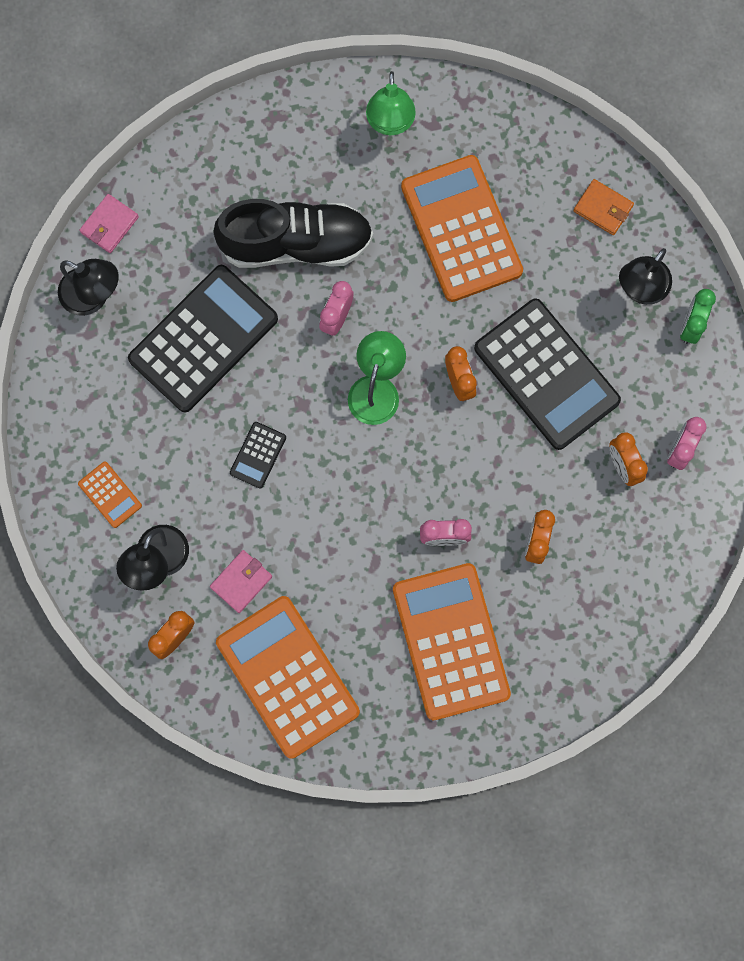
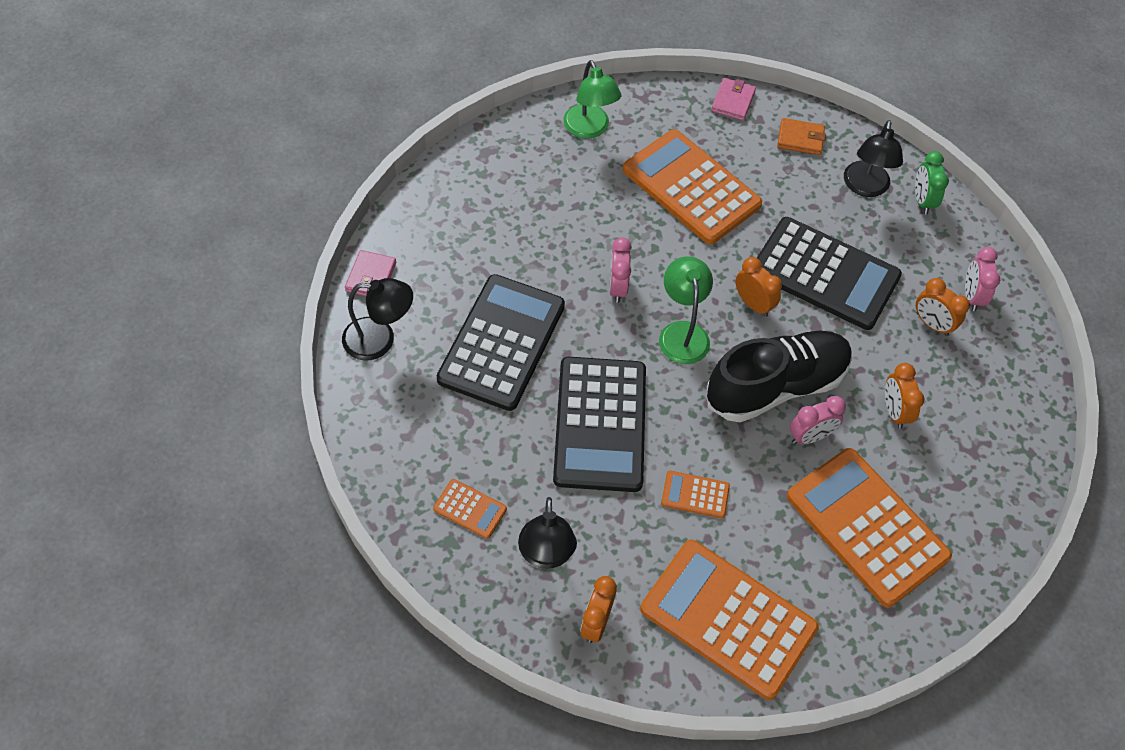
camera: 25 degrees left, 20 degrees down
pink wallet [210,550,272,613] -> pink wallet moved to [711,78,756,121]
black shoe [213,199,373,268] -> black shoe moved to [707,331,852,422]
black calculator [230,422,286,489] -> black calculator [553,357,646,492], size x2.32
none -> orange calculator [661,471,730,518]

